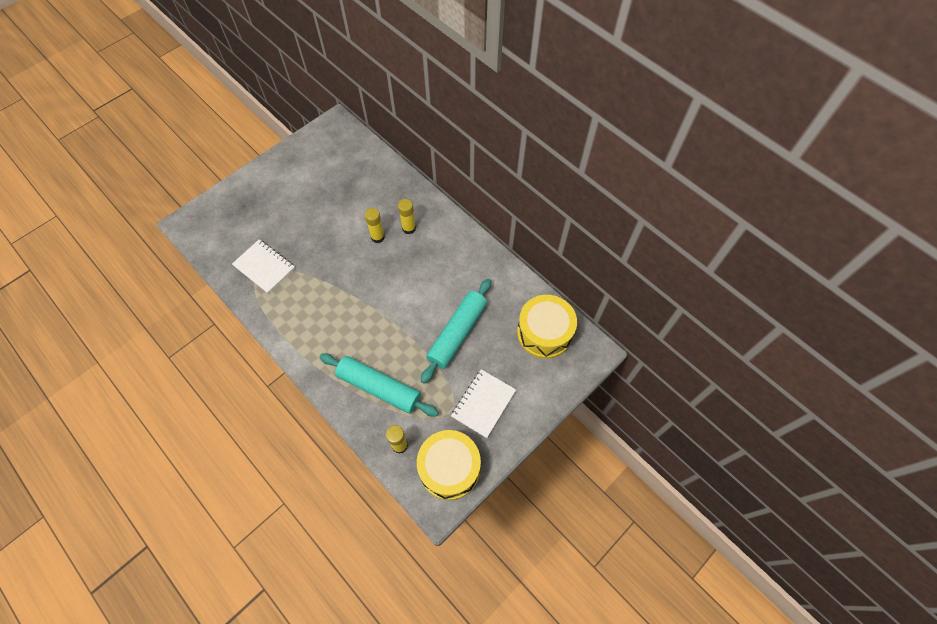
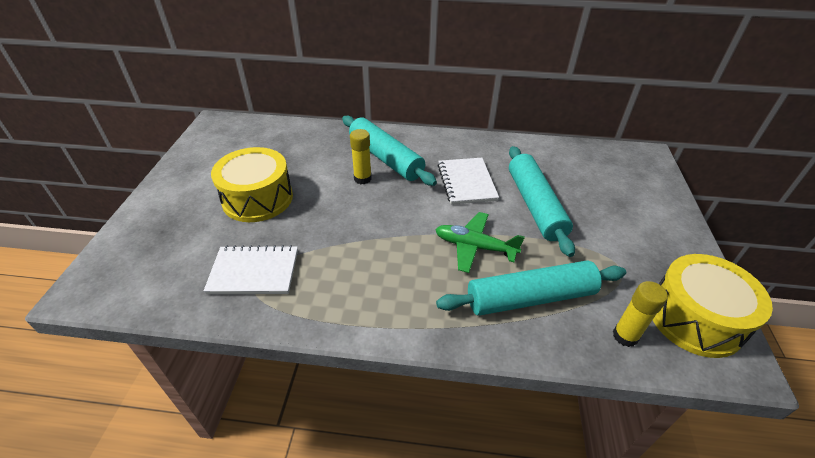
camera: 40 degrees left, 20 degrees down
yellow glue stick [398,199,416,234] -> turquoise rolling pin [342,116,437,186]
white notebook [451,369,516,438] -> white notebook moved to [437,158,499,205]
yellow drum [517,295,577,359] -> yellow drum moved to [211,147,293,222]
none -> green plane [435,212,525,273]

